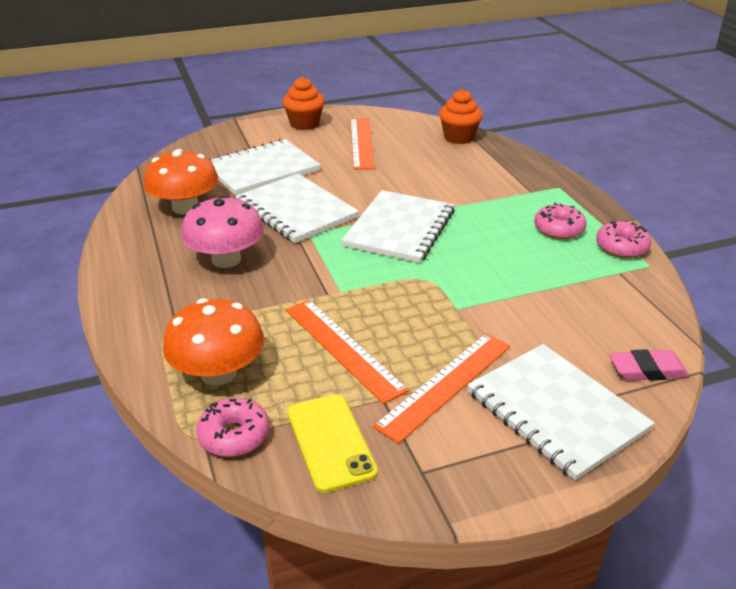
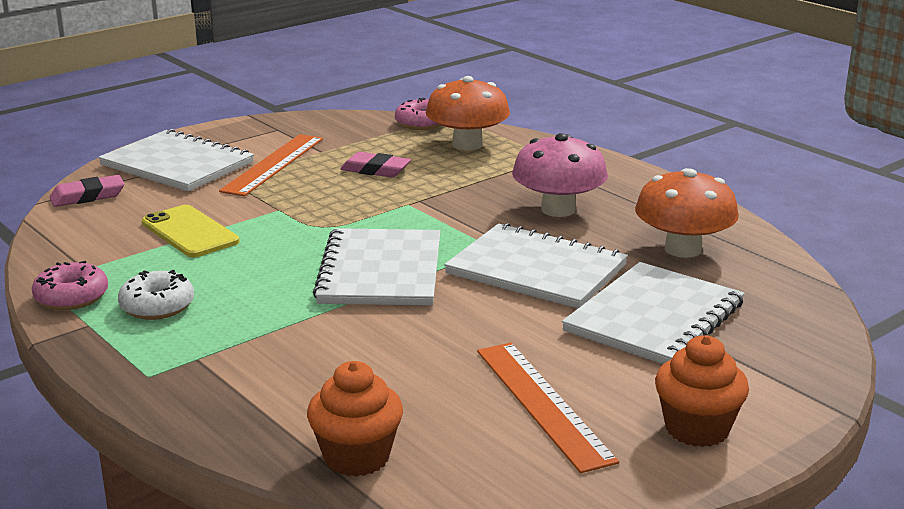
camera: 160 degrees right, 10 degrees down
orange ruler [286,300,409,404] -> pink eraser [340,152,411,177]
yellow phone [287,394,378,493] -> yellow phone moved to [142,205,239,257]
pink donut [534,203,587,239] -> white donut [118,270,194,320]

